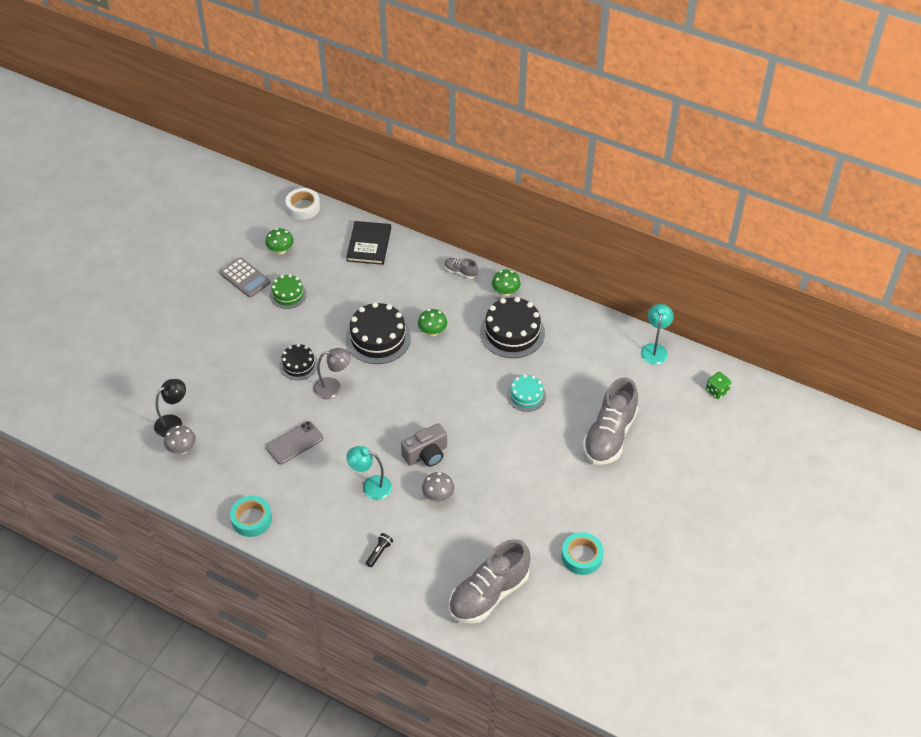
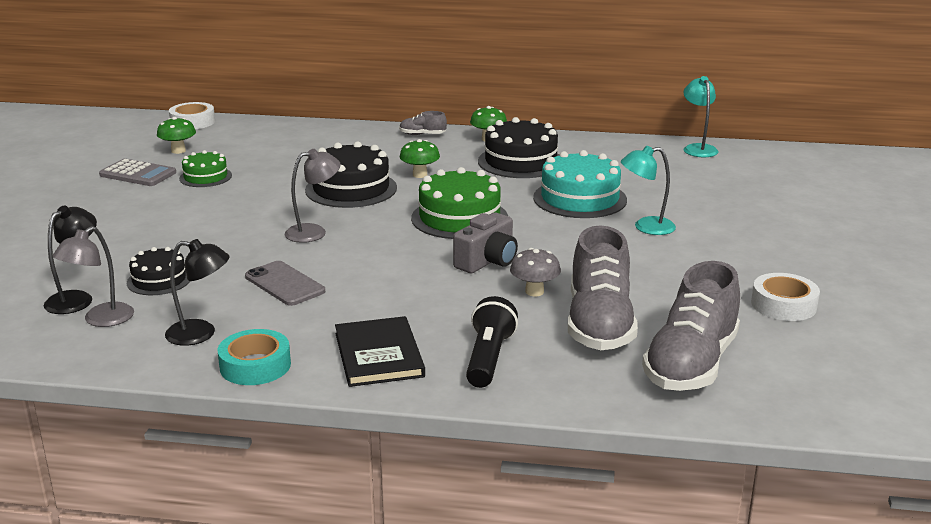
camera: 20 degrees left, 25 degrees down
grey mushroom [164,425,196,454] -> grey lamp [52,226,134,327]
grey phone [266,421,323,465] -> grey phone turned 75 degrees counterclockwise [245,261,325,306]
black cake [280,344,318,380] -> black cake moved to [127,247,190,295]
black book [346,221,391,265] -> black book moved to [335,316,425,387]
turquoise lamp [346,446,392,500] -> turquoise lamp moved to [621,146,676,235]
black flashlight [366,533,393,567] -> black flashlight [466,296,518,388], size x1.82
turquoise cake [507,374,546,412] -> turquoise cake [533,150,627,218], size x1.73
turquoise tape [562,532,604,575] -> white tape [751,273,820,321]
grey shoe [583,377,638,465] -> grey shoe moved to [568,226,638,350]
green dice [706,372,731,399] -> none
none -> black lamp [165,239,230,346]
none -> green cake [411,167,508,239]

